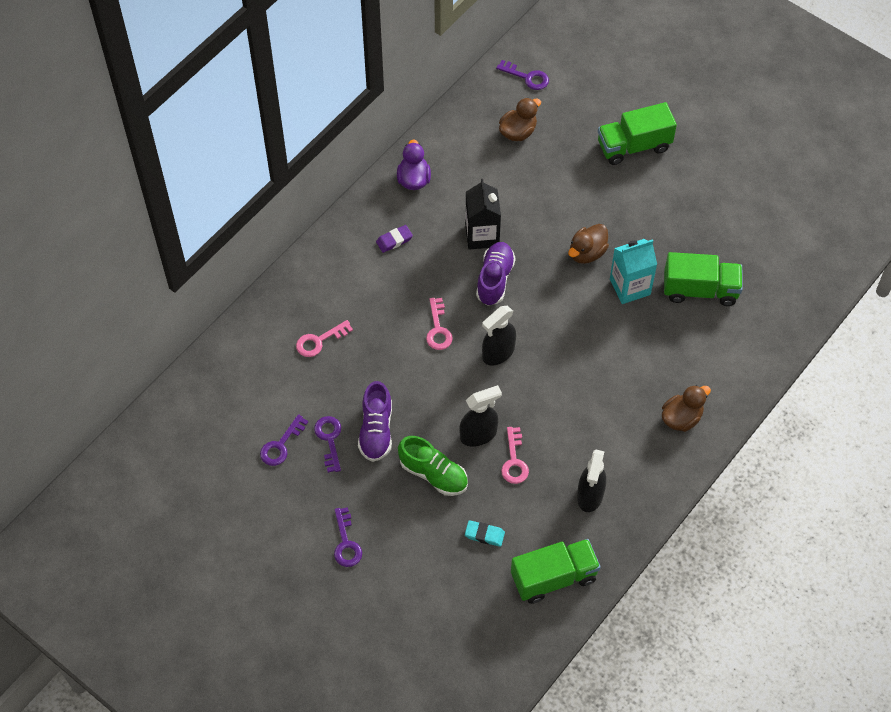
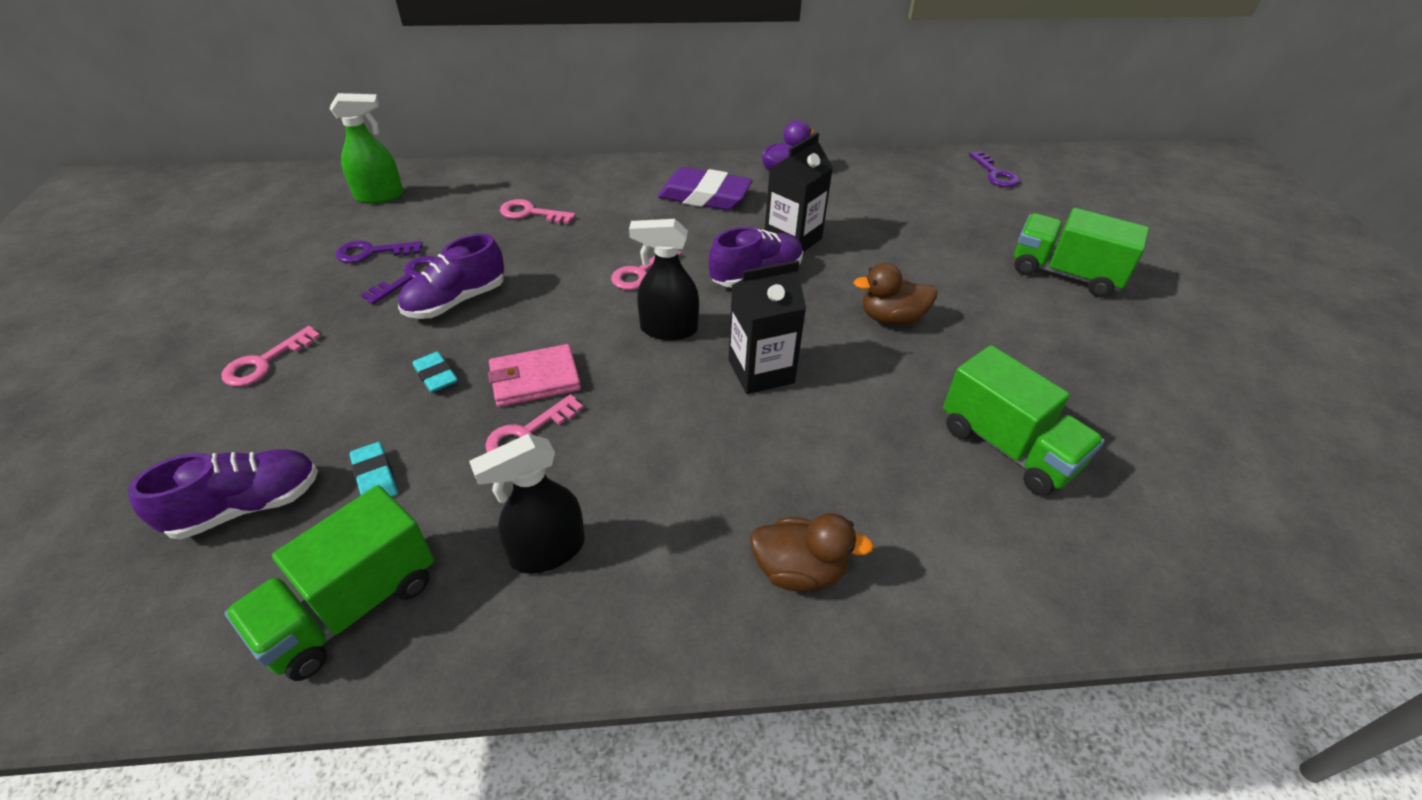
camera: 45 degrees right, 15 degrees down
purple key [334,507,362,567] -> pink key [221,326,321,387]
purple eraser [376,225,413,253] -> purple eraser [658,167,753,210], size x2.02
green shoe [398,436,468,496] -> turquoise eraser [413,351,458,393]
black spray bottle [459,385,502,447] -> pink wallet [488,344,581,407]
brown duck [499,98,541,141] -> none
green truck [511,539,601,604] -> green truck turned 105 degrees clockwise [225,485,434,681]
turquoise carton [610,239,657,304] -> none
none -> purple shoe [127,449,318,539]
none -> green spray bottle [330,93,403,204]
none -> black carton [729,260,806,394]

